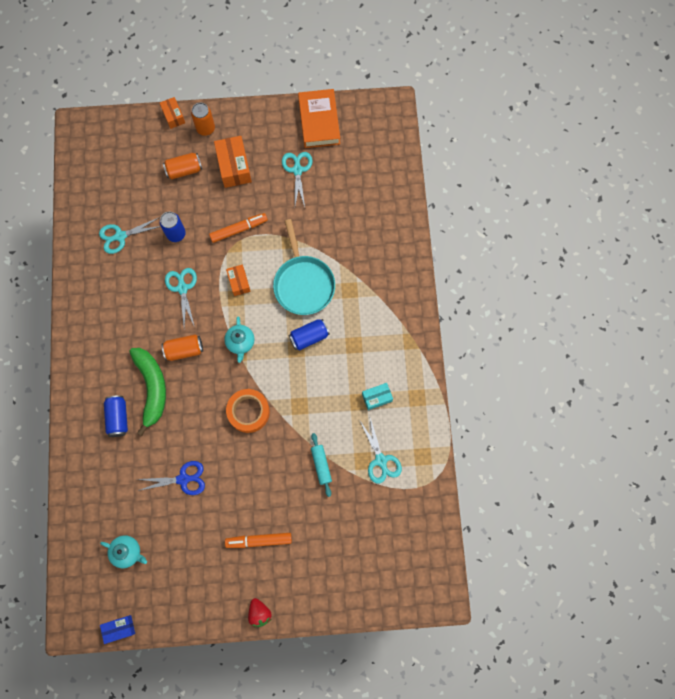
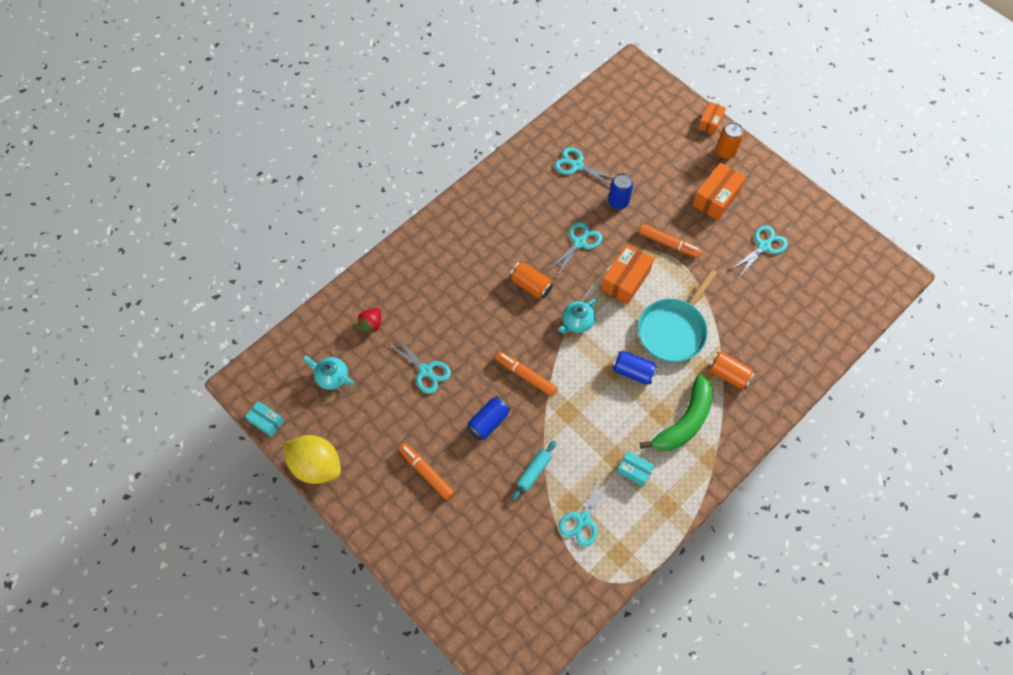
camera: 50 degrees right, 10 degrees down
turquoise teapot [100,535,147,568] -> turquoise teapot turned 135 degrees clockwise [303,355,354,390]
blue box [100,615,135,644] -> turquoise box [245,401,284,437]
blue can [104,396,128,437] -> blue can moved to [467,396,510,441]
green banana [129,348,166,436] -> green banana moved to [640,374,713,451]
blue scissors [137,461,205,495] -> turquoise scissors [388,335,451,393]
orange can [163,153,202,179] -> orange can moved to [708,352,755,389]
orange box [226,264,251,296] -> orange box [601,244,654,305], size x1.68
orange tape [226,389,270,433] -> orange marker [495,351,558,397]
red strawberry [248,598,271,627] -> red strawberry moved to [357,308,381,333]
orange book [298,89,340,148] -> none
none -> yellow lemon [284,435,341,484]

